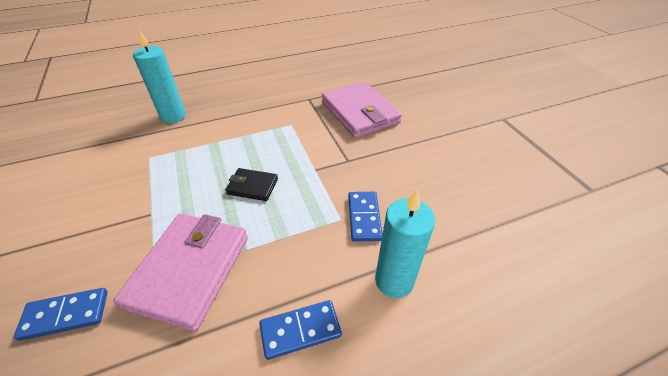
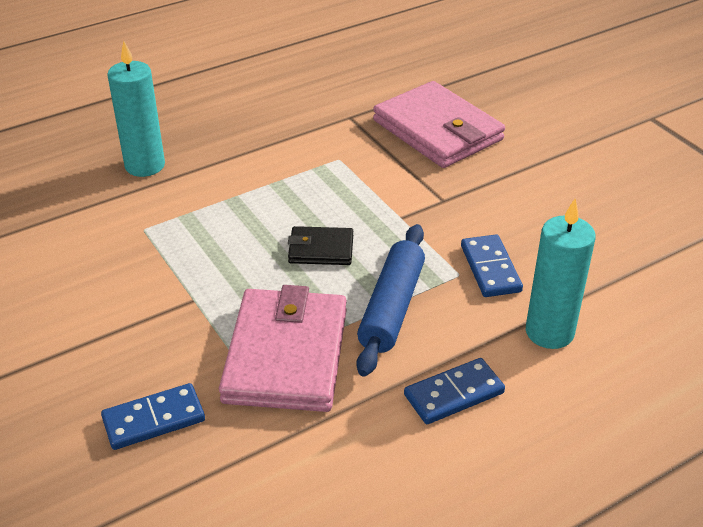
camera: 10 degrees left, 5 degrees down
none -> blue rolling pin [357,224,425,377]

